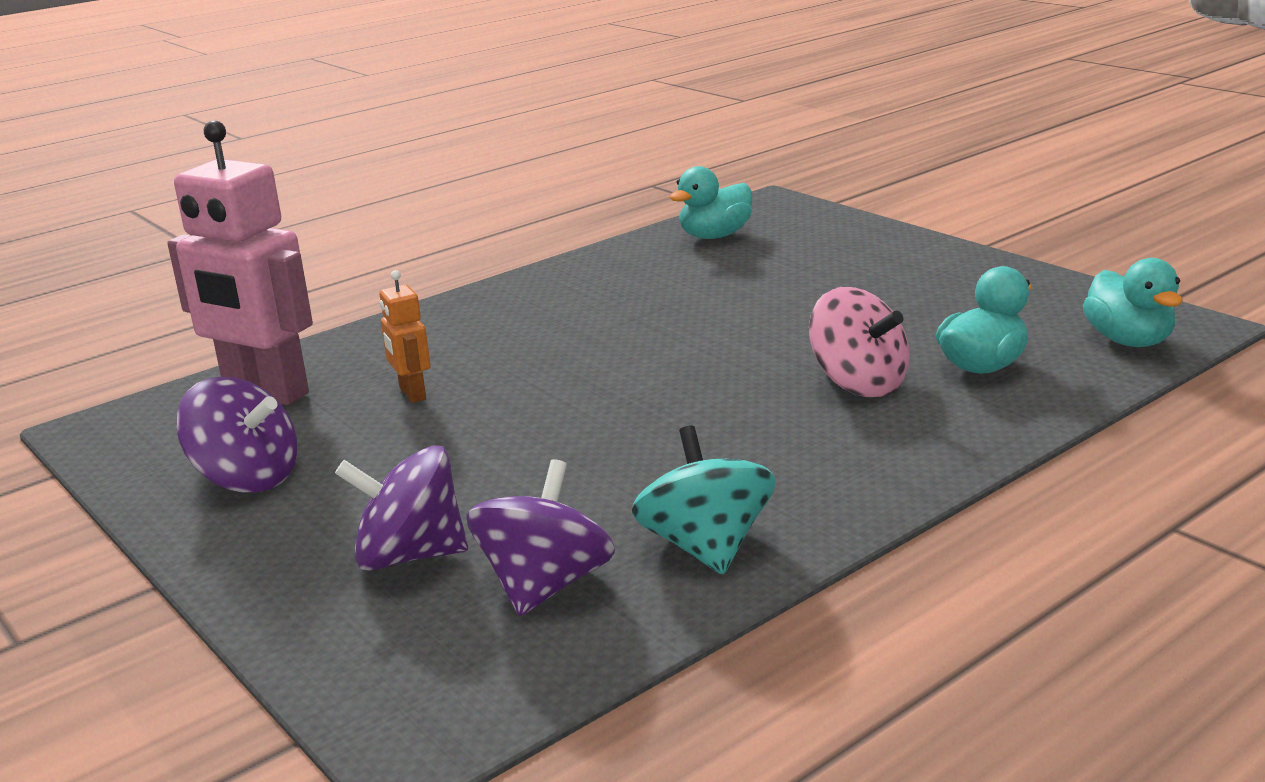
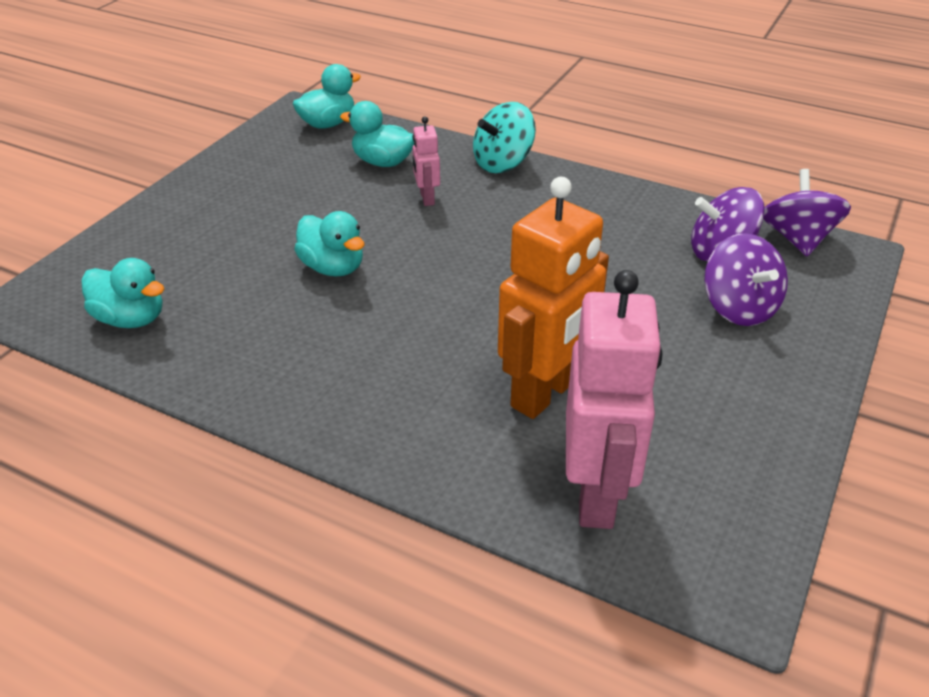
camera: 115 degrees left, 15 degrees up
purple spinning top [176,377,297,493] -> purple spinning top moved to [763,169,851,256]
orange robot [379,270,431,403] -> orange robot [498,177,609,419], size x2.13
turquoise spinning top [632,426,776,575] -> turquoise spinning top moved to [473,102,536,173]
pink spinning top [809,287,910,397] -> pink robot [413,117,440,206]
none -> turquoise duck [294,211,365,276]

